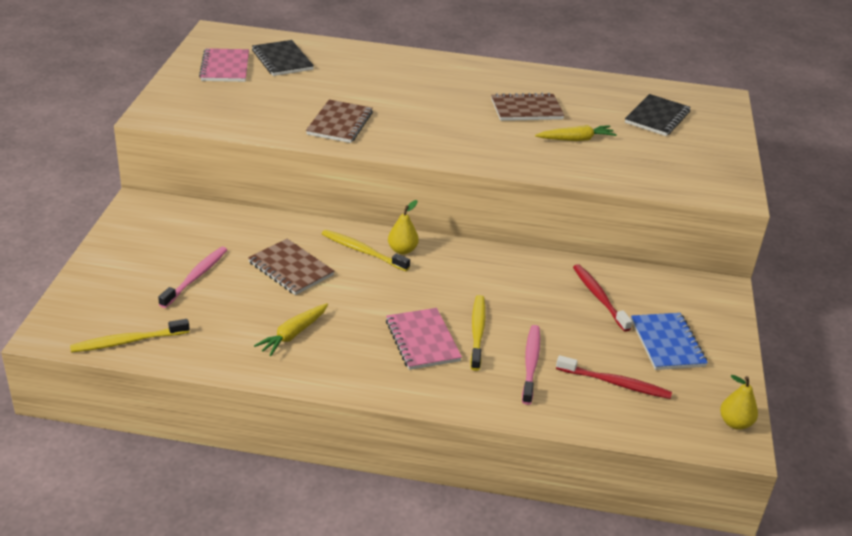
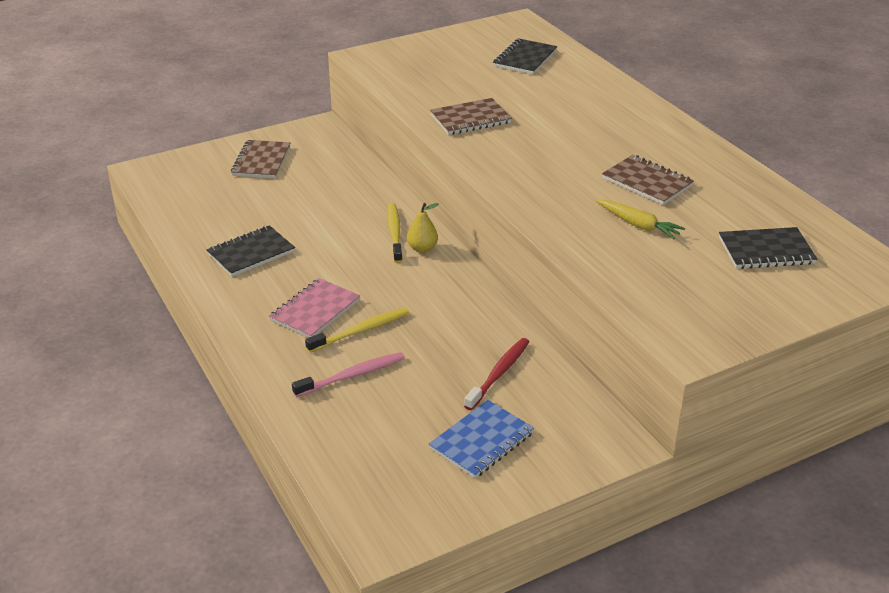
camera: 55 degrees right, 0 degrees up
yellow toothbrush [70,319,190,353] -> none
pink toothbrush [158,247,227,308] -> none
pink notebook [199,48,249,82] -> none
brown notebook [248,239,334,295] -> brown notebook moved to [231,140,290,178]
yellow carrot [254,303,328,356] -> black notebook [206,225,295,277]
red toothbrush [556,355,672,399] -> none
yellow pear [720,375,758,430] -> none

